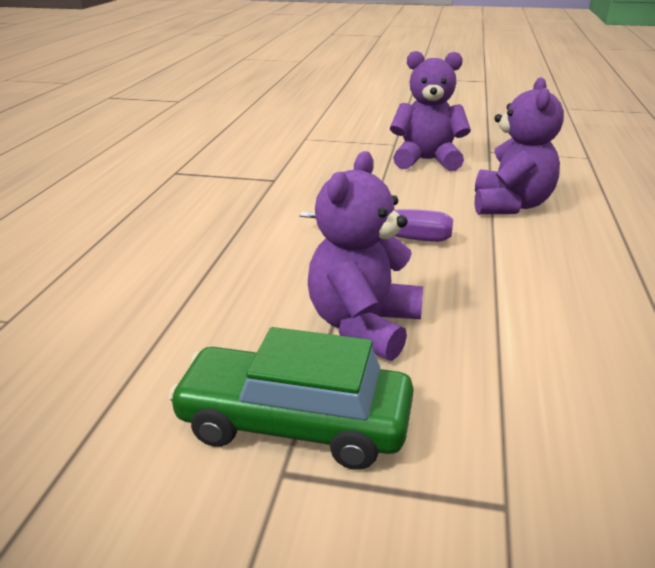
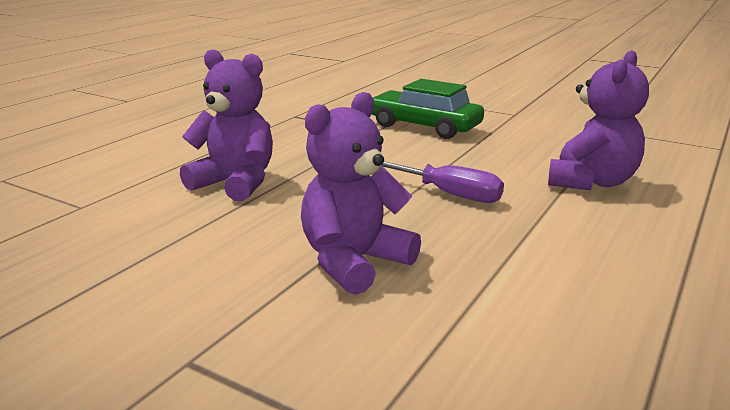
camera: 20 degrees right, 5 degrees down
green car [168,327,414,470] -> green car moved to [372,79,484,139]
purple teddy bear [390,51,471,171] -> purple teddy bear moved to [180,49,273,201]

